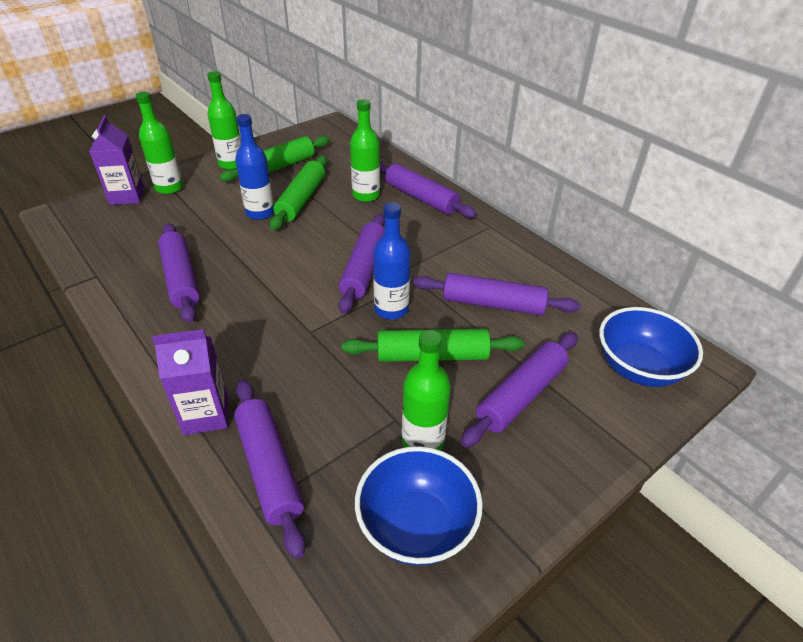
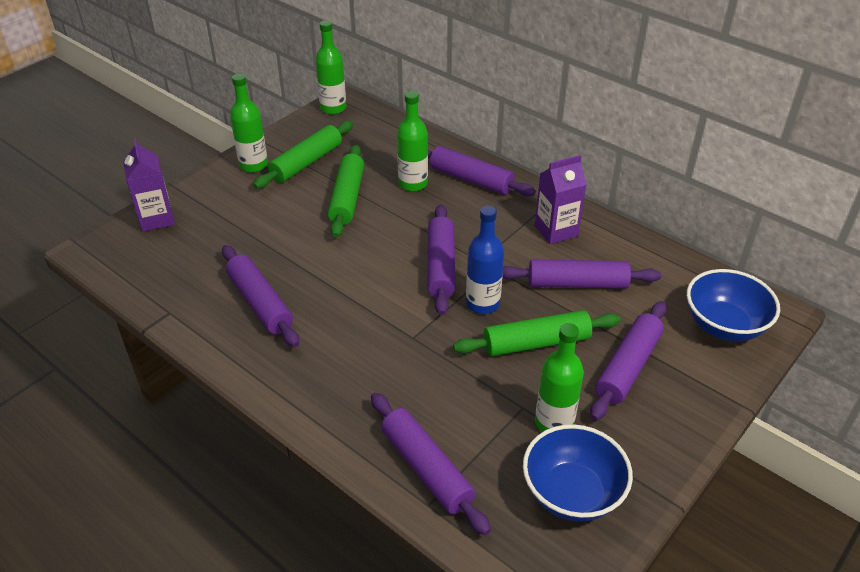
camera: 10 degrees left, 0 degrees up
green bottle [136,92,183,194] -> green bottle moved to [315,20,346,114]
purple carton [152,329,228,435] -> purple carton moved to [535,155,587,244]
blue bottle [235,114,274,220] -> none

